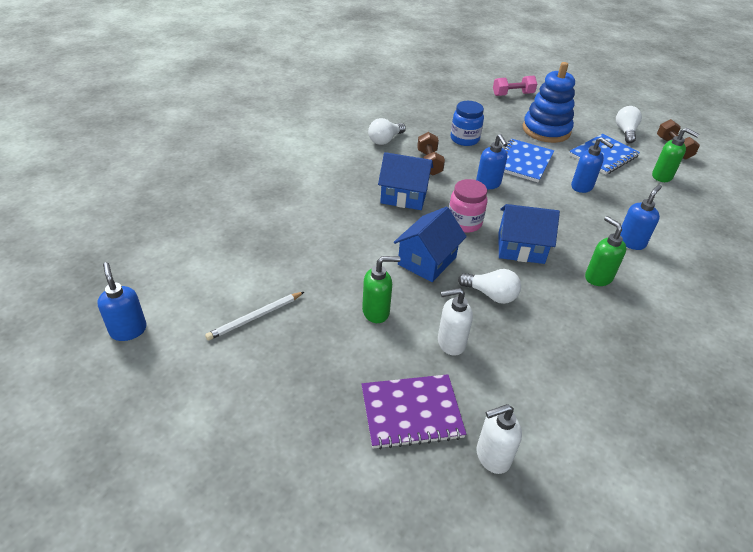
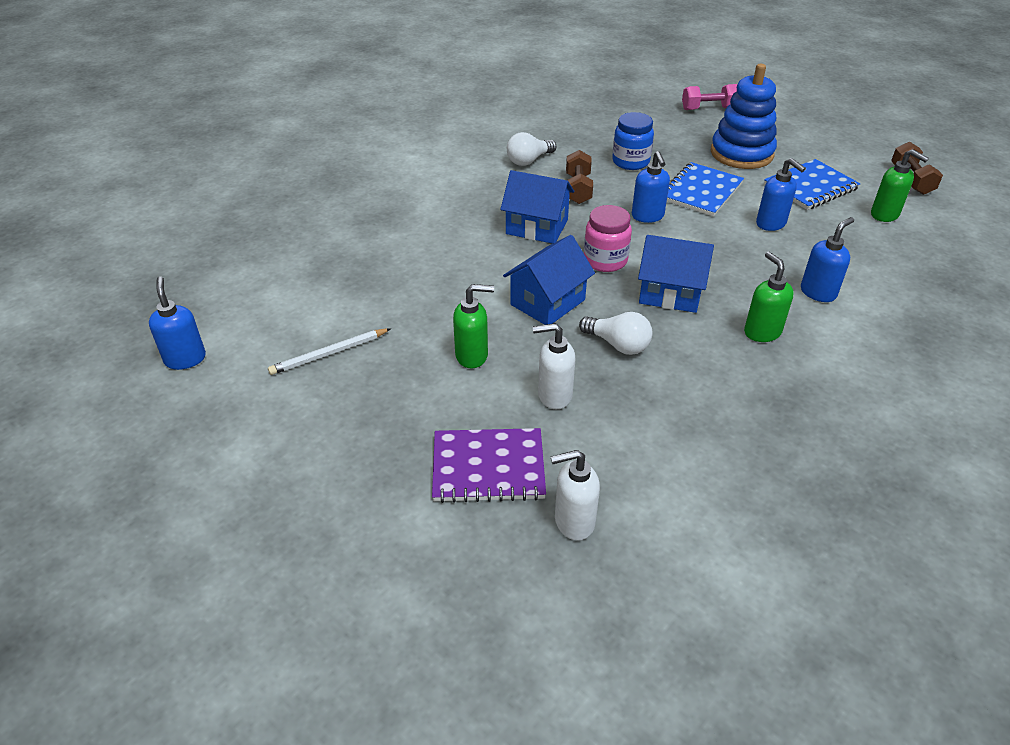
camera: 10 degrees right, 0 degrees up
white light bulb [616,106,642,143] -> none

